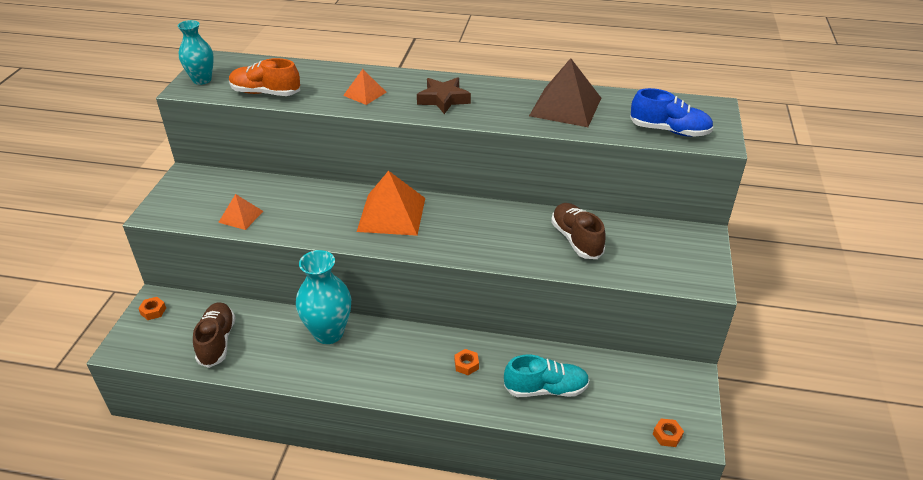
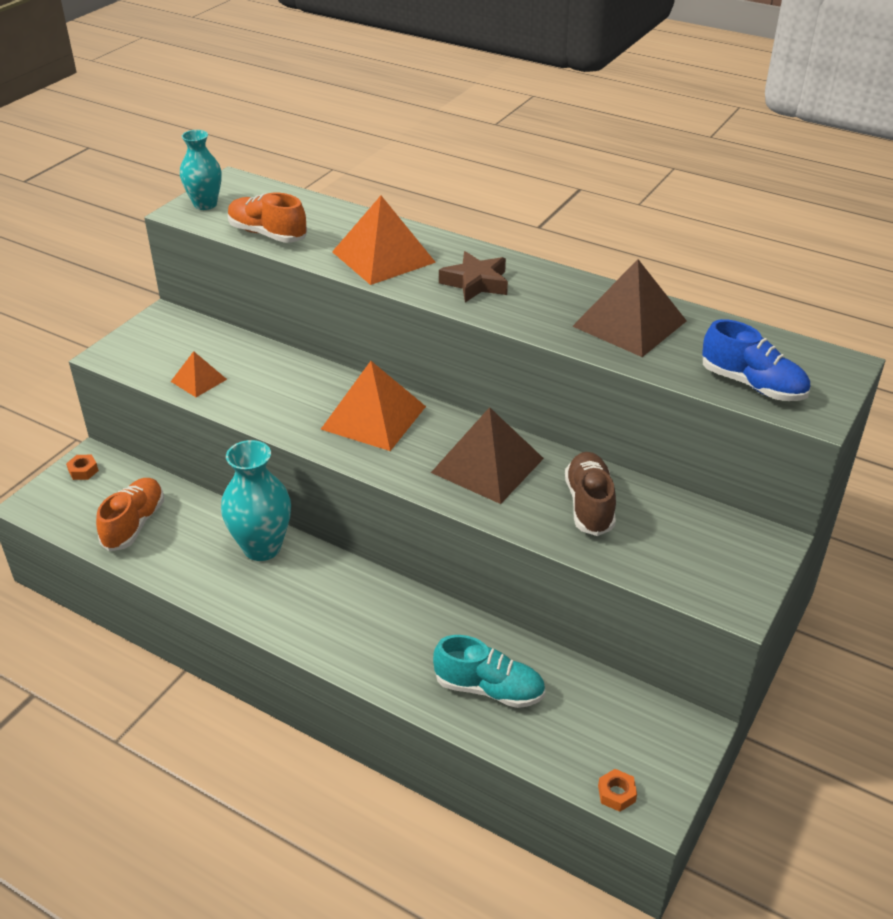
camera: 20 degrees right, 0 degrees up
brown shoe [193,302,235,368] -> orange shoe [96,478,164,551]
orange pyramid [343,69,387,105] -> orange pyramid [332,196,436,285], size x1.88
orange nut [455,349,479,375] -> none
none -> brown pyramid [431,407,544,504]

